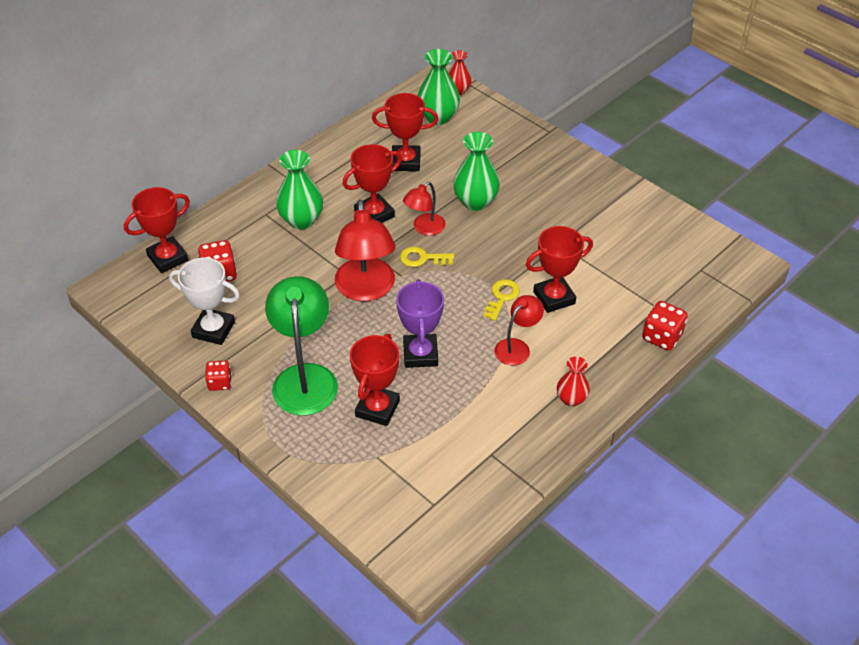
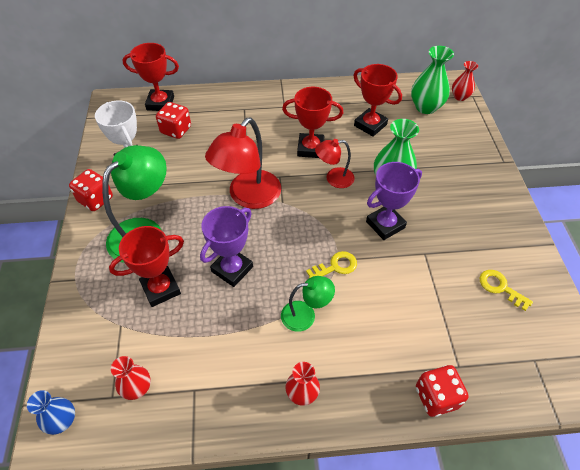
camera: 40 degrees right, 5 degrees up
red dice [205,360,232,391] -> red dice [69,169,113,211], size x1.52
green vase [276,150,323,229] -> none
yellow key [400,247,454,267] -> yellow key moved to [479,270,533,311]
red lamp [495,295,544,366] -> green lamp [281,276,335,332]
red trophy [526,226,593,313] -> none
none -> blue vase [27,390,75,435]
none -> red vase [111,356,151,400]
none -> purple trophy [366,162,422,240]

